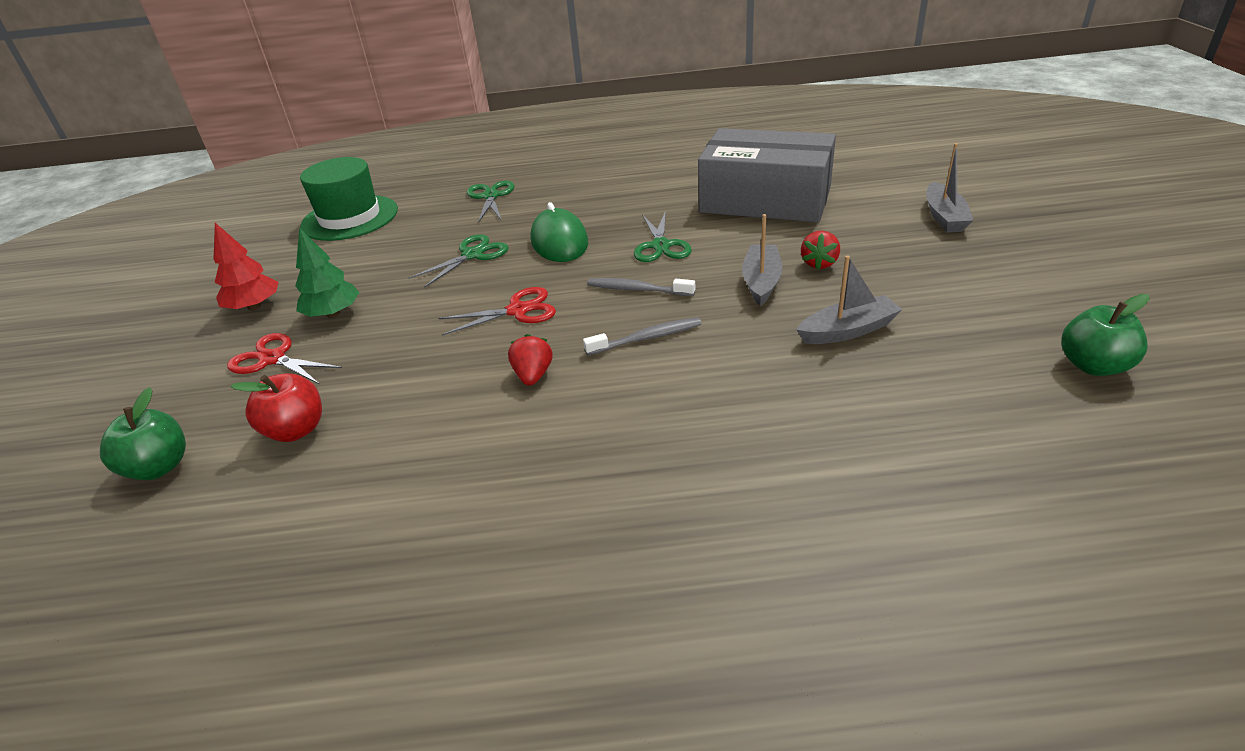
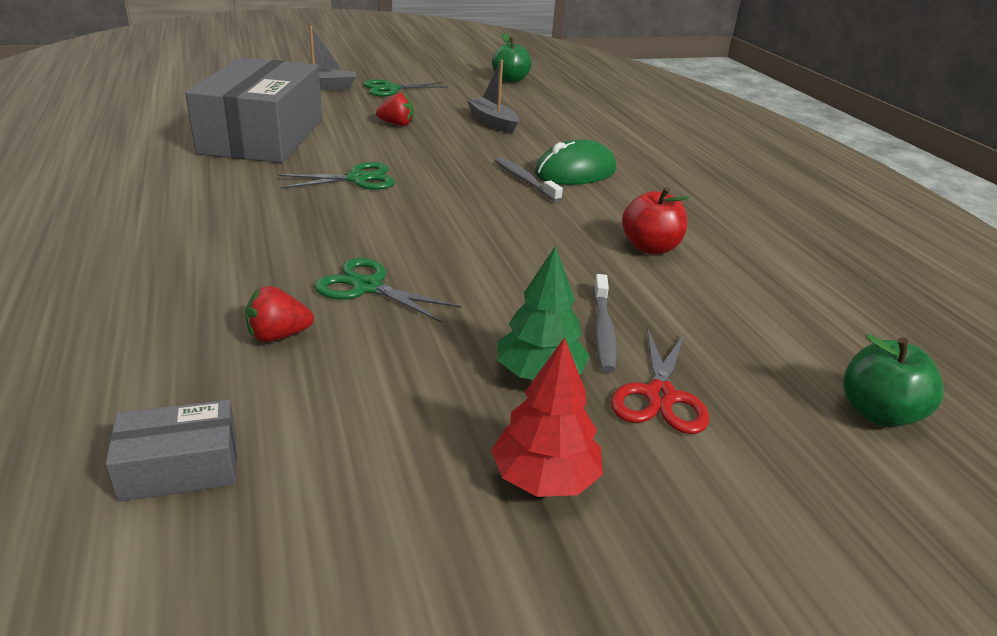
camera: 110 degrees left, 5 degrees down
red apple [230,373,322,442] -> red apple moved to [622,187,690,254]
green hat [300,157,398,241] -> grey box [105,399,237,502]
red scissors [438,287,556,336] -> none
green scissors [467,181,515,223] -> green scissors moved to [363,79,448,96]
red strawberry [508,334,552,386] -> red strawberry moved to [245,286,314,342]
green mouse [530,202,588,262] -> green mouse moved to [535,139,616,185]
grey toothbrush [587,278,695,296] -> grey toothbrush moved to [593,274,617,372]
grey boat [742,214,783,306] -> none

